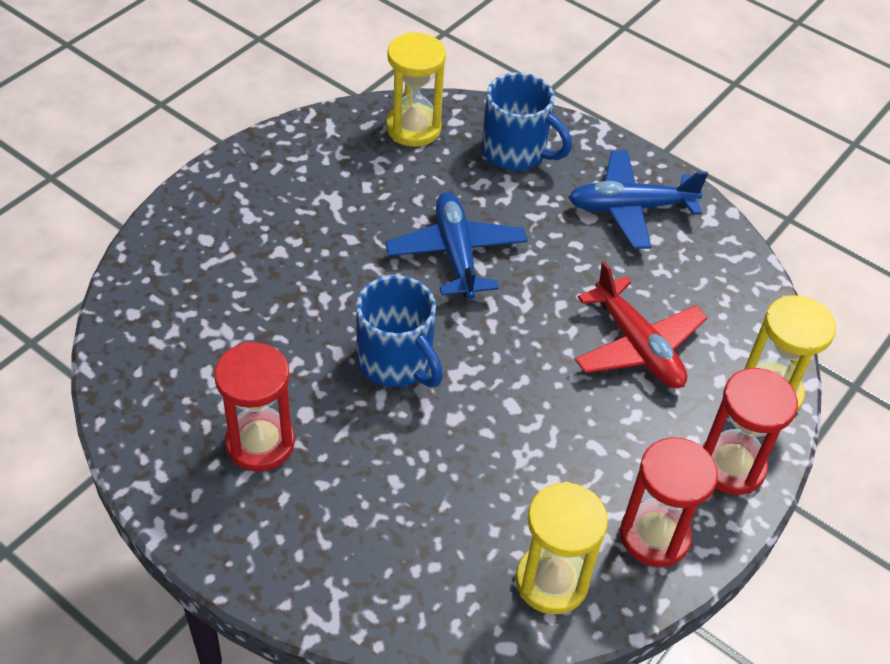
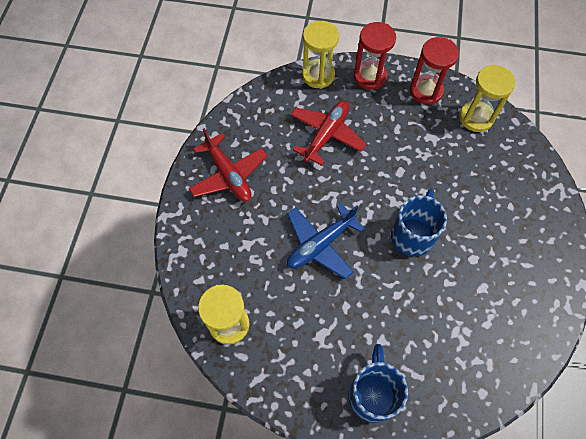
camera: 115 degrees left, 15 degrees up
red hourglass [214,342,295,472] -> none
blue mug [482,72,572,171] -> blue mug moved to [348,344,408,423]
blue plane [568,150,708,249] -> red plane [189,128,267,202]

